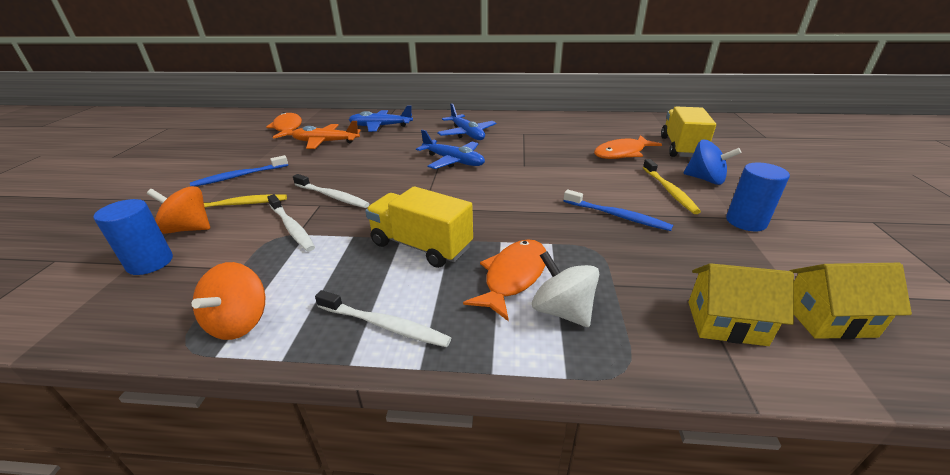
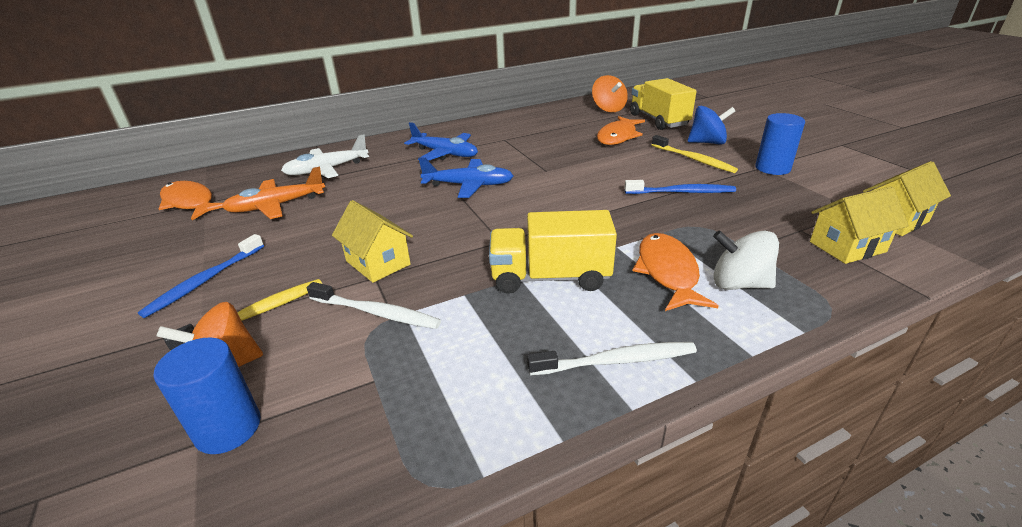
camera: 30 degrees left, 0 degrees up
orange spinning top [192,262,265,340] -> orange spinning top moved to [592,75,628,112]
white toothbrush [293,174,370,208] -> yellow house [332,200,413,283]
blue plane [349,105,413,132] -> white plane [281,134,369,178]

